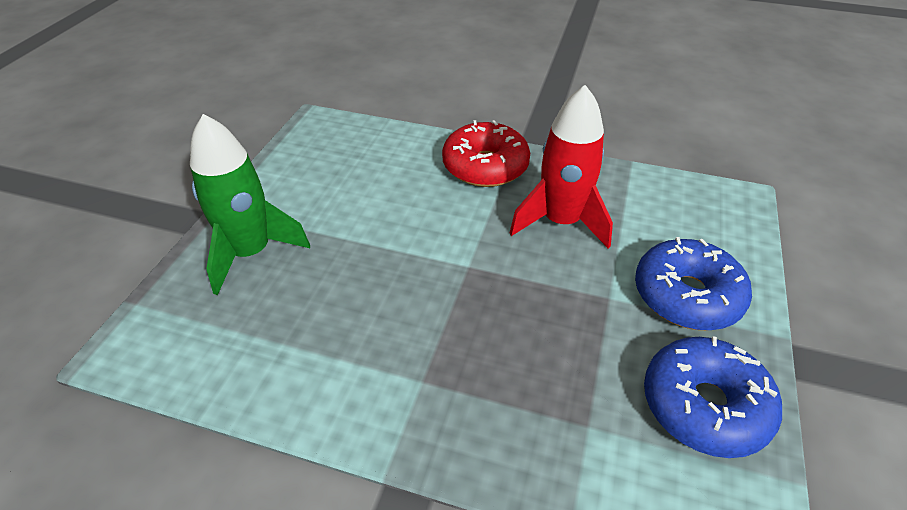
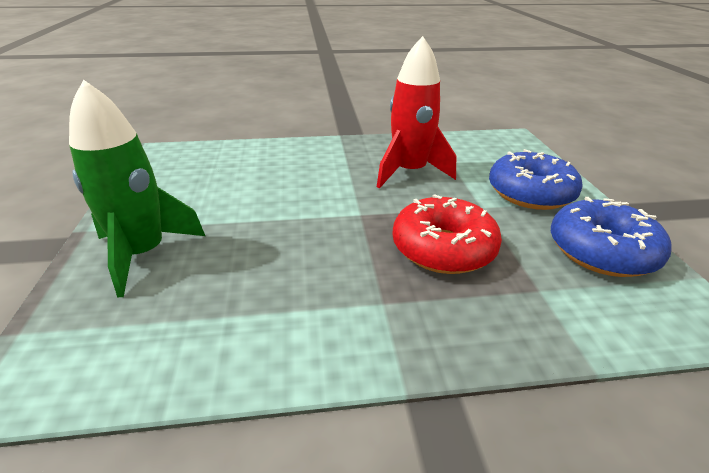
camera: 25 degrees left, 10 degrees down
red donut [442,120,530,187] -> red donut moved to [392,194,502,274]

